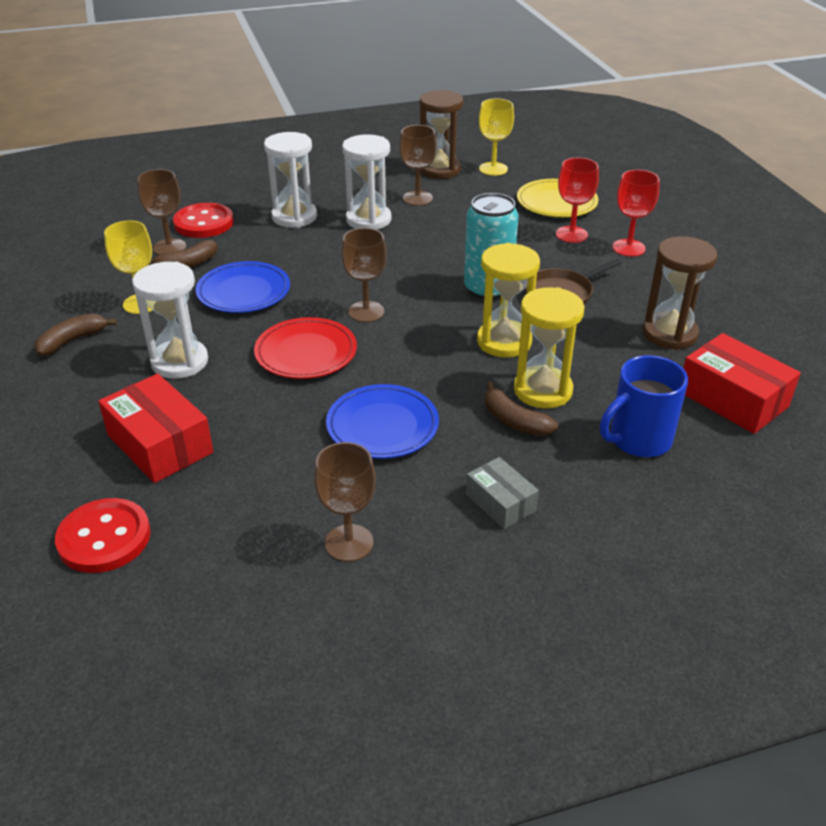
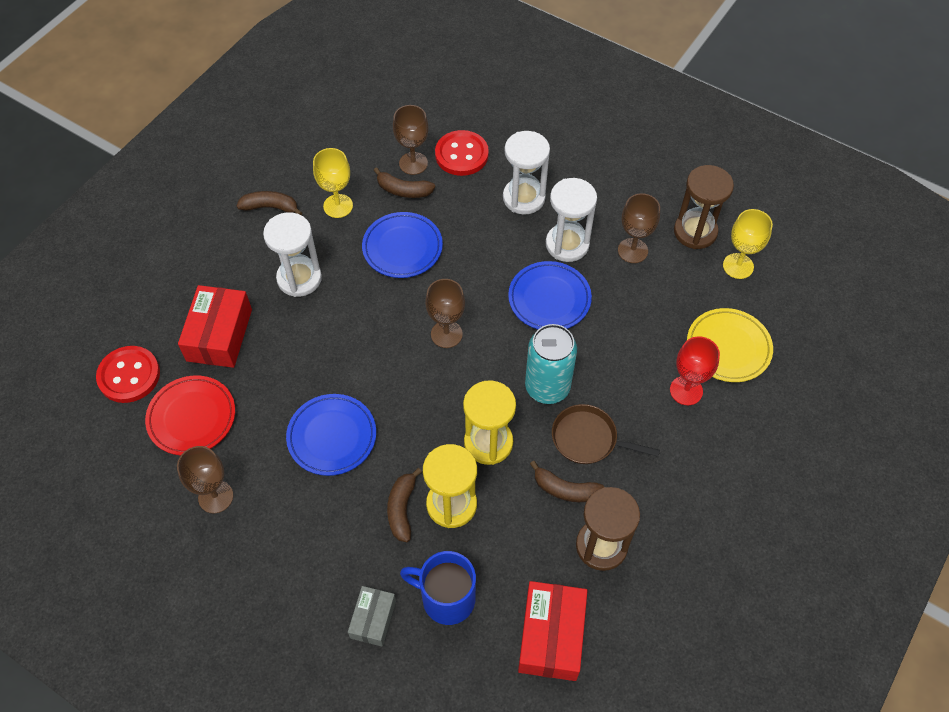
camera: 50 degrees right, 20 degrees up
red plate [254,317,357,379] -> red plate moved to [145,376,235,456]
grey box [466,457,539,529] -> grey box moved to [348,586,396,647]
red goblet [612,170,659,257] -> none
none -> blue plate [508,261,592,329]
none -> brown banana [530,461,604,502]

